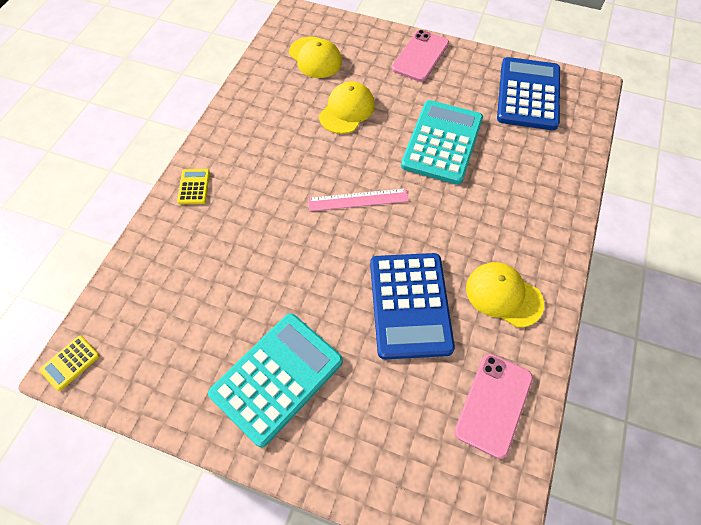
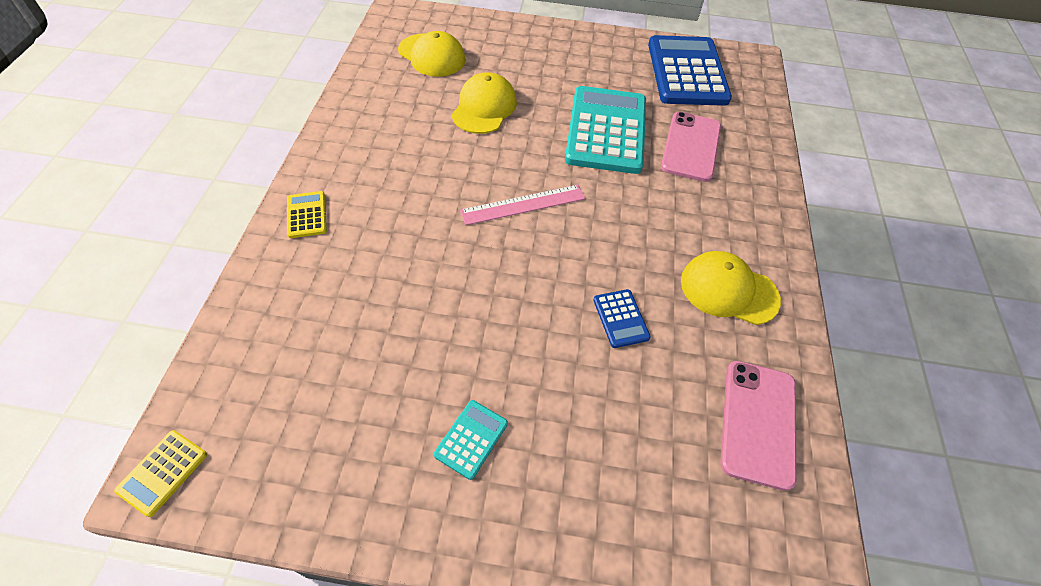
camera: 15 degrees left, 5 degrees down
turquoise calculator [208,313,343,447] -> turquoise calculator [434,400,508,480], size x0.43
blue calculator [370,253,455,359] -> blue calculator [593,289,651,348], size x0.43
pink phone [392,30,449,82] -> pink phone moved to [661,112,721,182]

